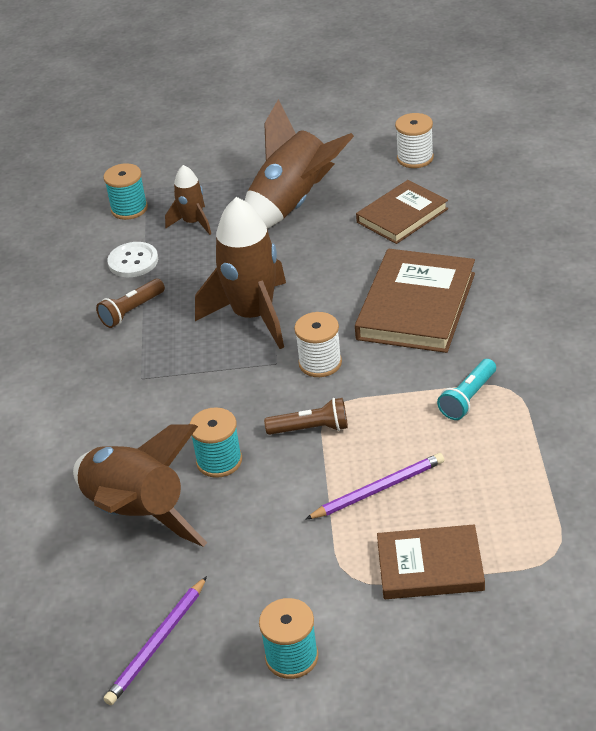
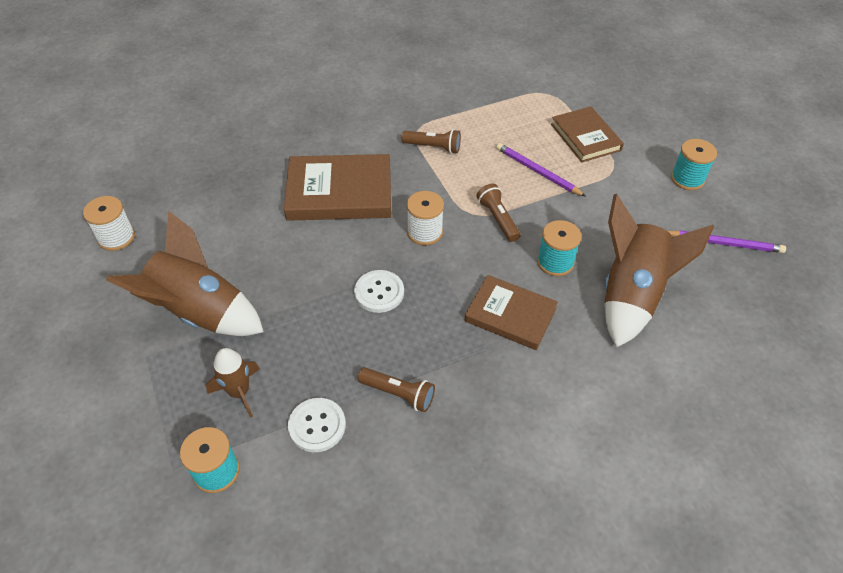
camera: 115 degrees left, 10 degrees up
brown rocket [195,197,286,349] -> white button [354,270,404,313]
brown book [356,180,448,244] -> brown book moved to [464,275,558,350]
turquoise flashlight [437,359,496,420] -> brown flashlight [402,129,461,154]

